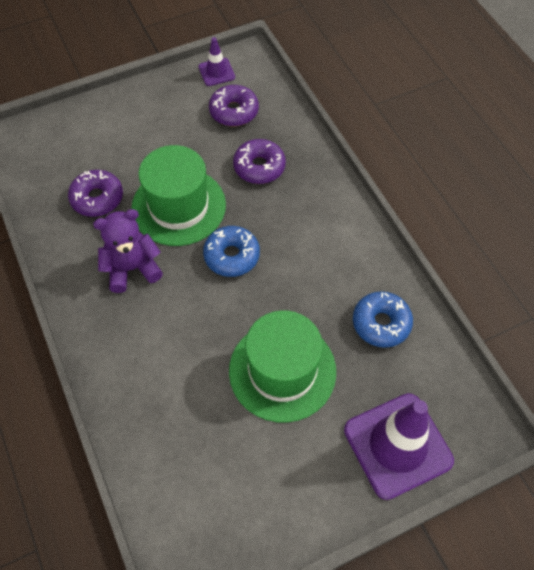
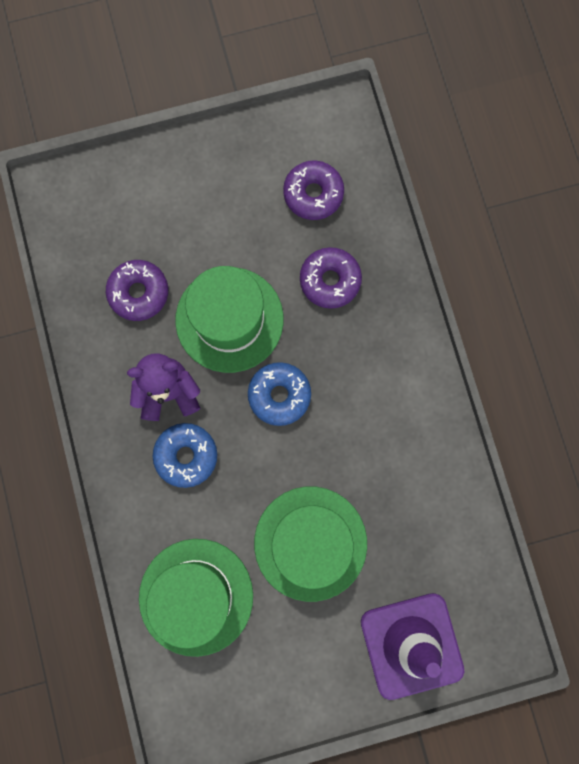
camera: 10 degrees right, 20 degrees up
purple traffic cone [198,37,235,86] -> none
blue donut [353,291,413,348] -> blue donut moved to [153,423,217,488]
none -> green hat [139,539,253,657]

